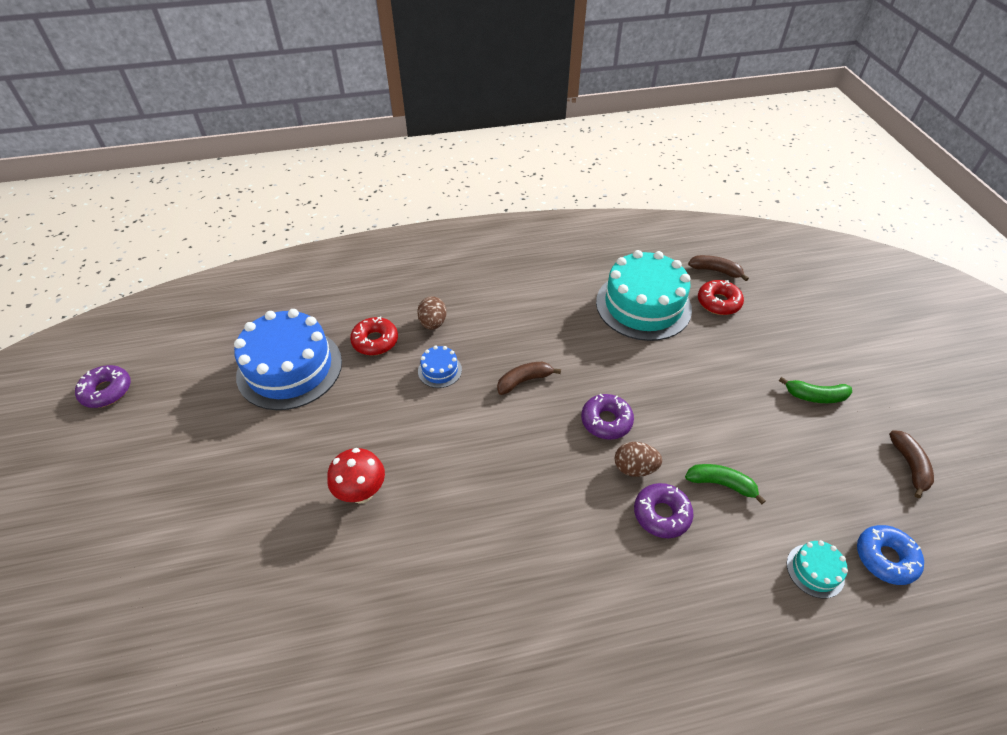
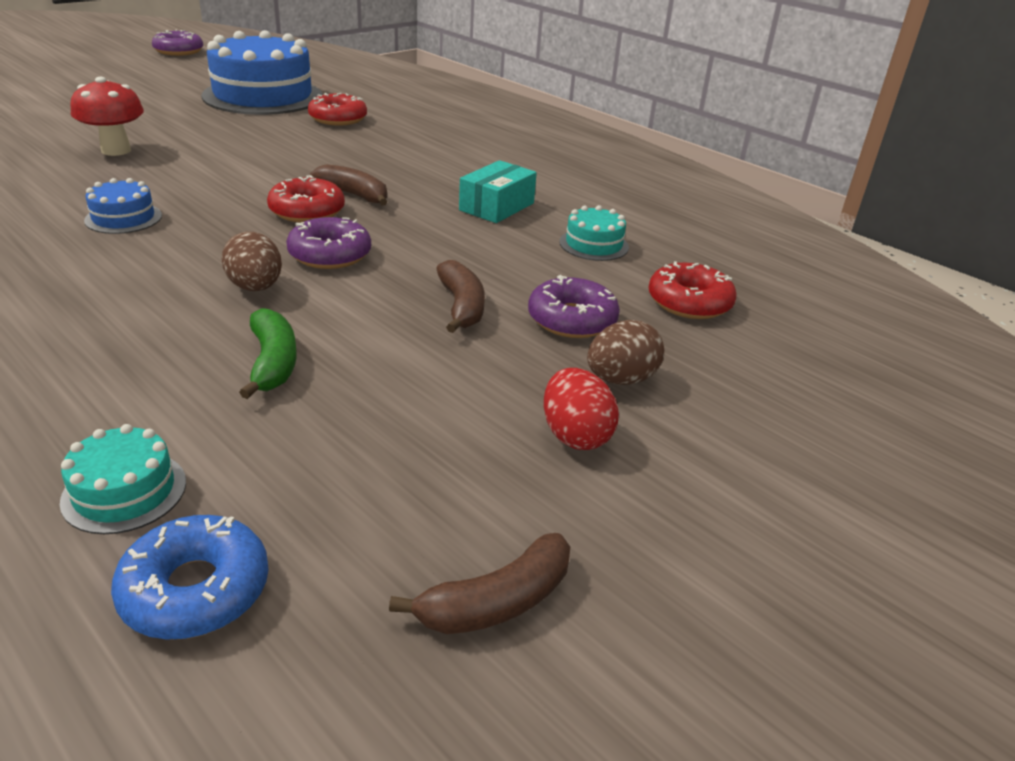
camera: 55 degrees right, 15 degrees down
brown egg [417,296,446,330] -> brown egg moved to [587,320,664,385]
blue cake [418,346,462,388] -> blue cake moved to [84,178,162,234]
turquoise cake [596,250,692,341] -> turquoise cake [559,205,629,261], size x0.43
purple donut [634,483,694,538] -> purple donut moved to [528,275,620,338]
brown banana [688,255,749,281] -> brown banana moved to [436,260,485,333]
green banana [779,377,852,403] -> red egg [544,368,619,450]
none -> red donut [267,175,345,223]
none -> turquoise box [459,160,537,223]

